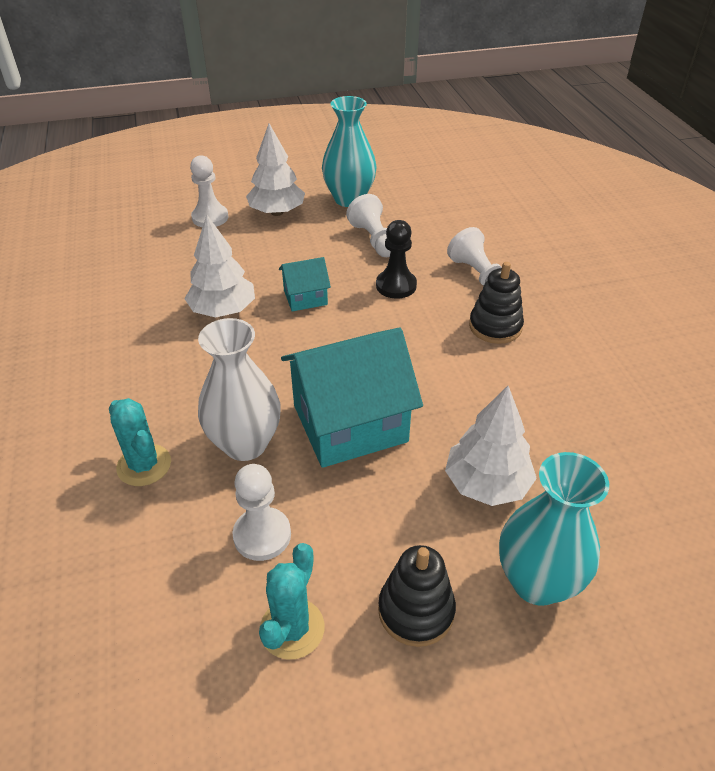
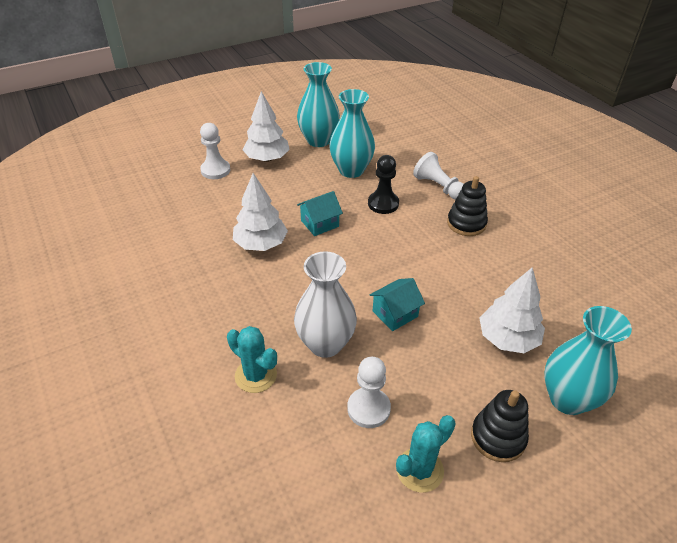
camera: 15 degrees left, 0 degrees up
turquoise cactus [259,543,324,660] -> turquoise cactus turned 45 degrees clockwise [396,415,456,492]
turquoise house [281,328,423,468] -> turquoise house [369,278,425,331], size x0.49
white pawn [346,194,391,257] -> turquoise vase [329,89,375,178]

